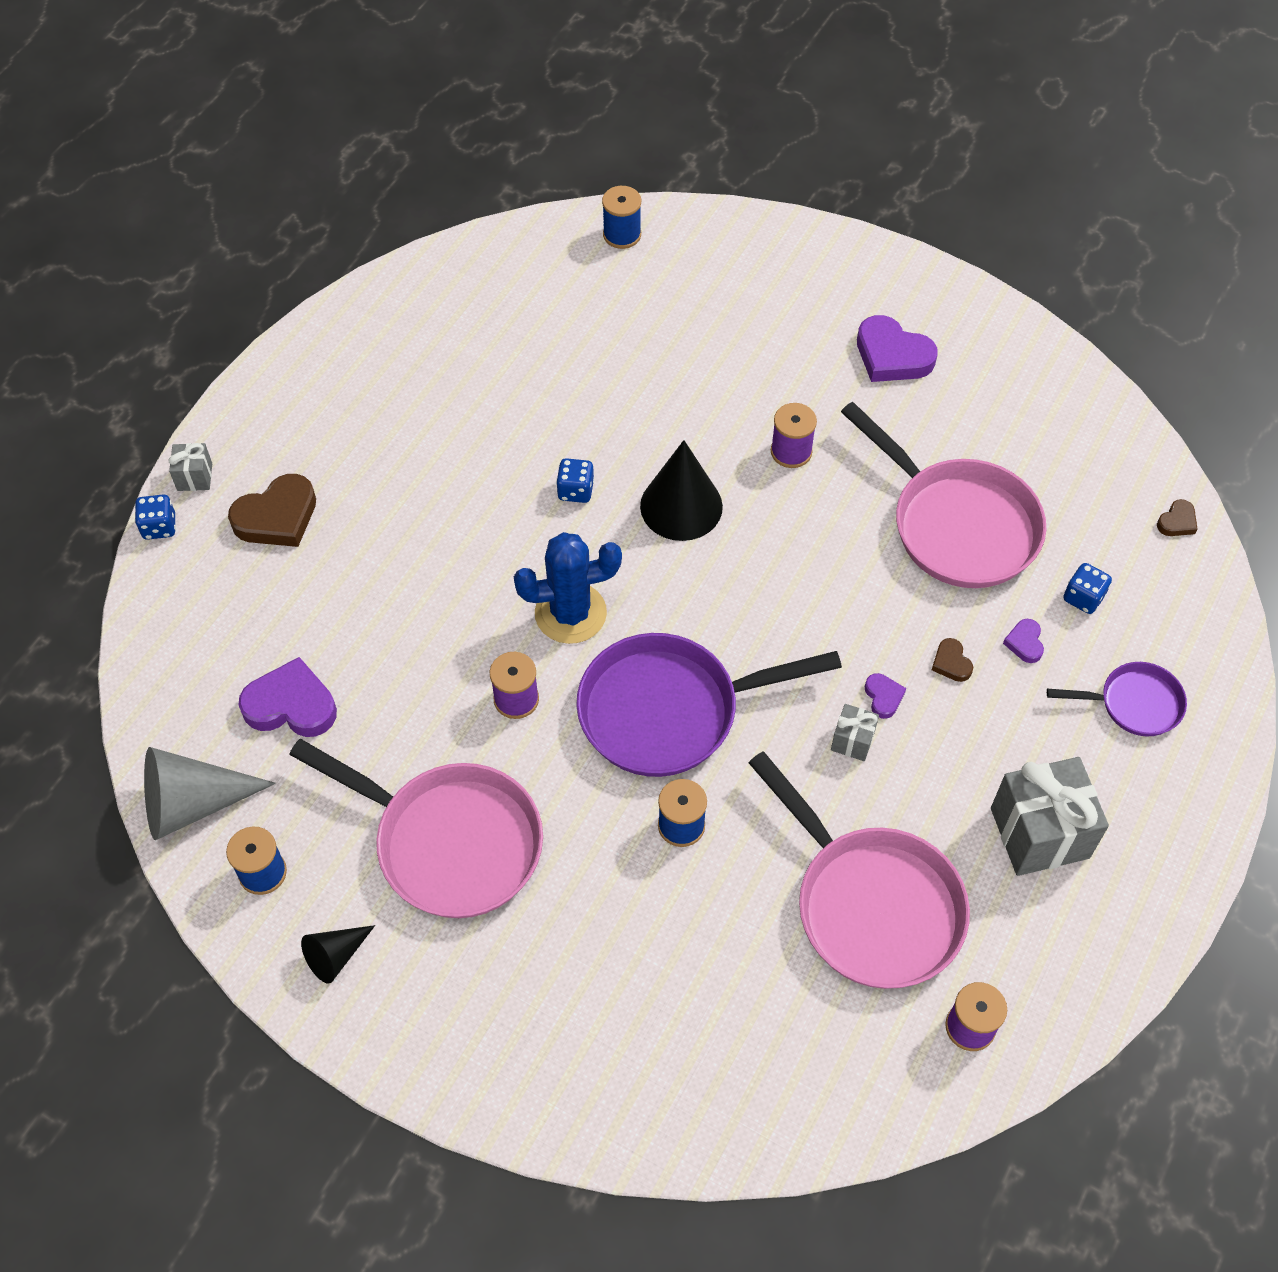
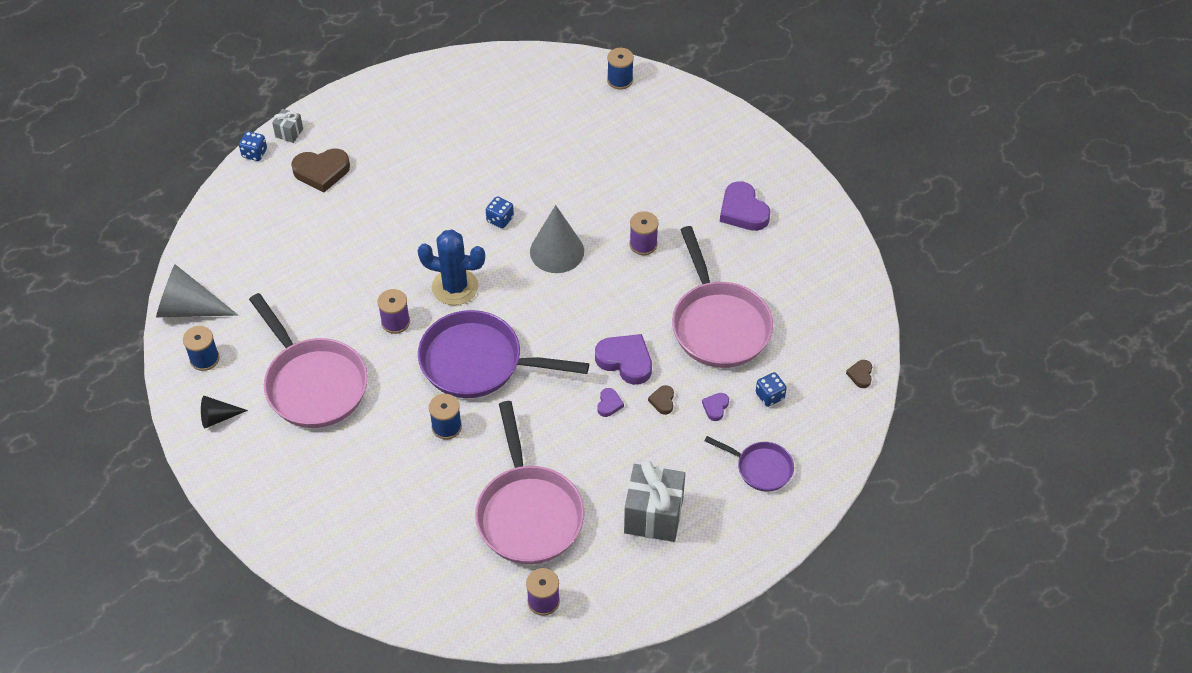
camera: 25 degrees right, 5 degrees down
purple heart [239,657,337,737] -> purple heart moved to [595,334,652,385]
black cone [640,440,723,541] -> grey cone [530,205,584,273]
grey gift [831,704,879,761] -> none
brown heart [1157,499,1197,536] -> brown heart turned 120 degrees clockwise [846,360,872,388]

